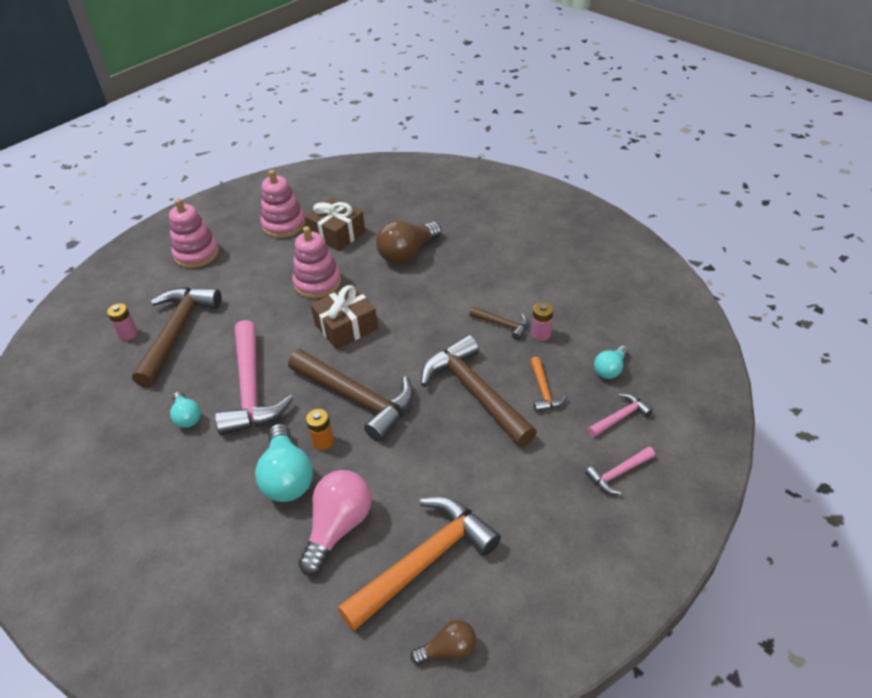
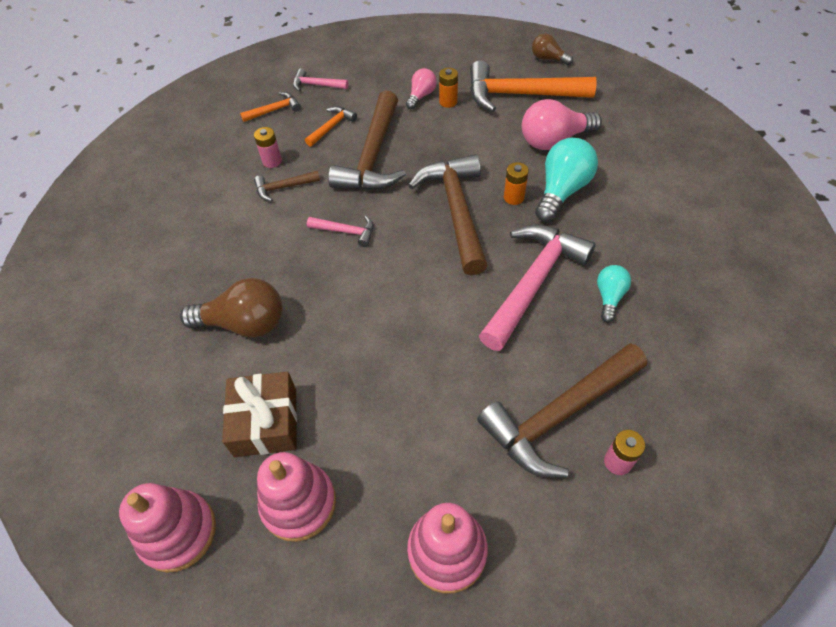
camera: 135 degrees left, 10 degrees up
pink stacking toy [292,226,341,299] -> pink stacking toy moved to [119,483,216,573]
brown gift [311,285,378,349] -> none
brown hammer [470,307,528,340] -> brown hammer turned 90 degrees counterclockwise [254,171,320,202]
pink hammer [585,446,655,494] -> pink hammer moved to [307,215,374,247]
turquoise light bulb [594,346,629,379] -> orange hammer [240,92,301,122]
none -> pink light bulb [406,68,437,109]
none -> orange battery [439,68,458,108]

